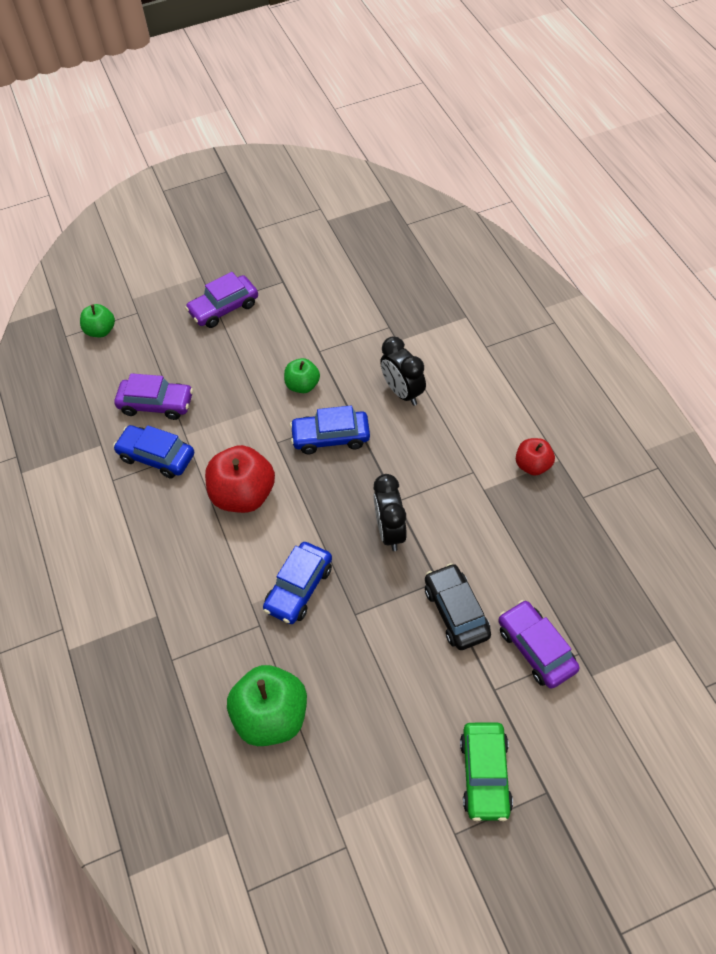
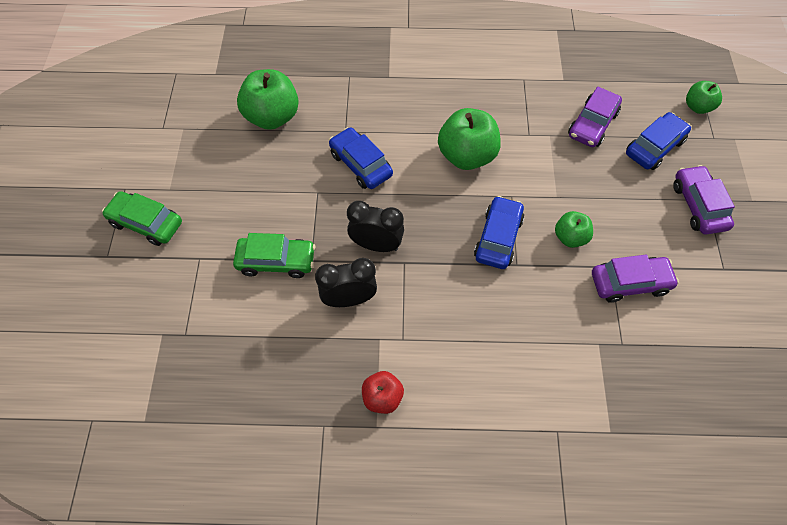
camera: 110 degrees right, 5 degrees up
blue car [113,425,194,479] -> blue car moved to [626,112,691,170]
red apple [205,445,275,513] -> green apple [438,108,501,170]
black clock [380,336,426,406] -> black clock moved to [315,258,377,307]
black car [425,563,491,650] -> green car [233,233,315,278]
purple car [498,600,580,689] -> purple car moved to [592,254,679,303]

